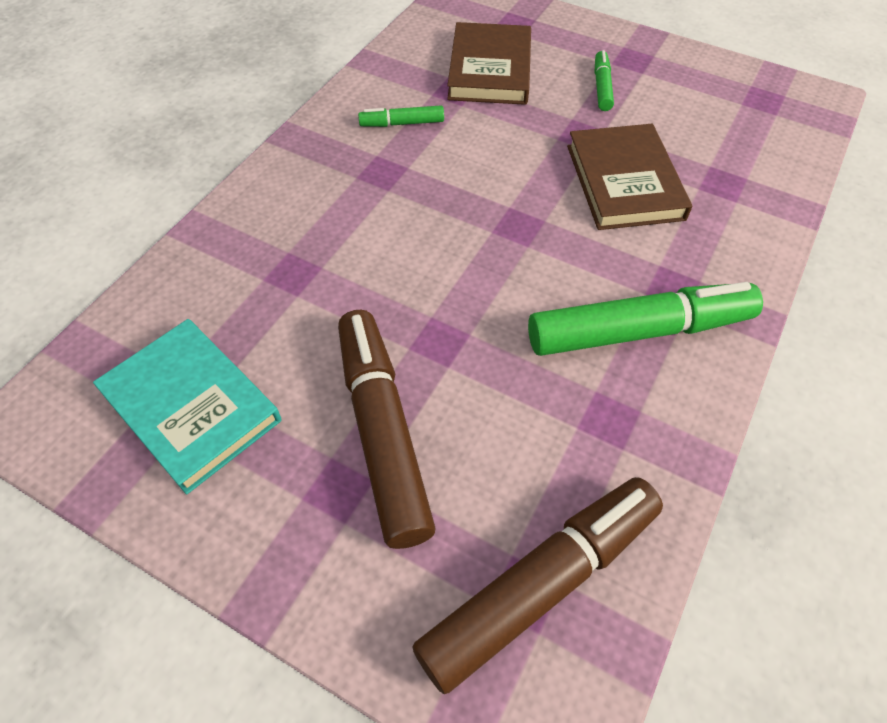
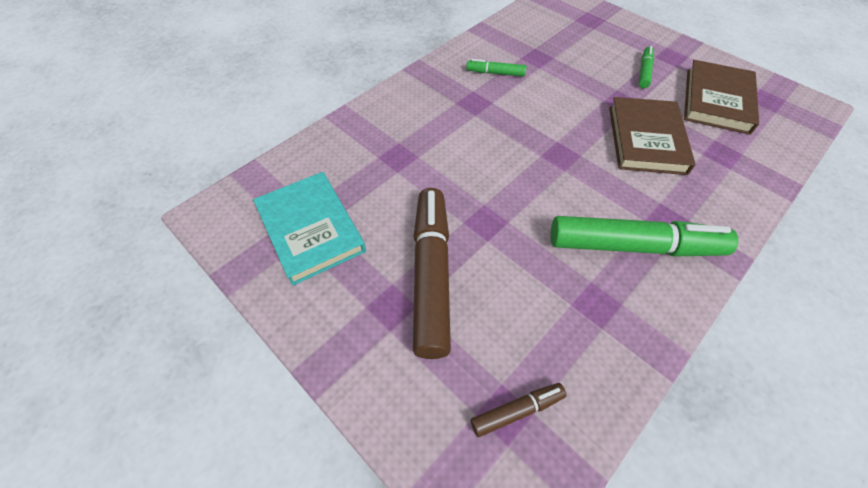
camera: 15 degrees right, 0 degrees up
brown marker [412,477,663,694] -> brown marker [471,383,567,437], size x0.47
brown book [447,22,531,105] -> brown book moved to [684,60,759,135]

